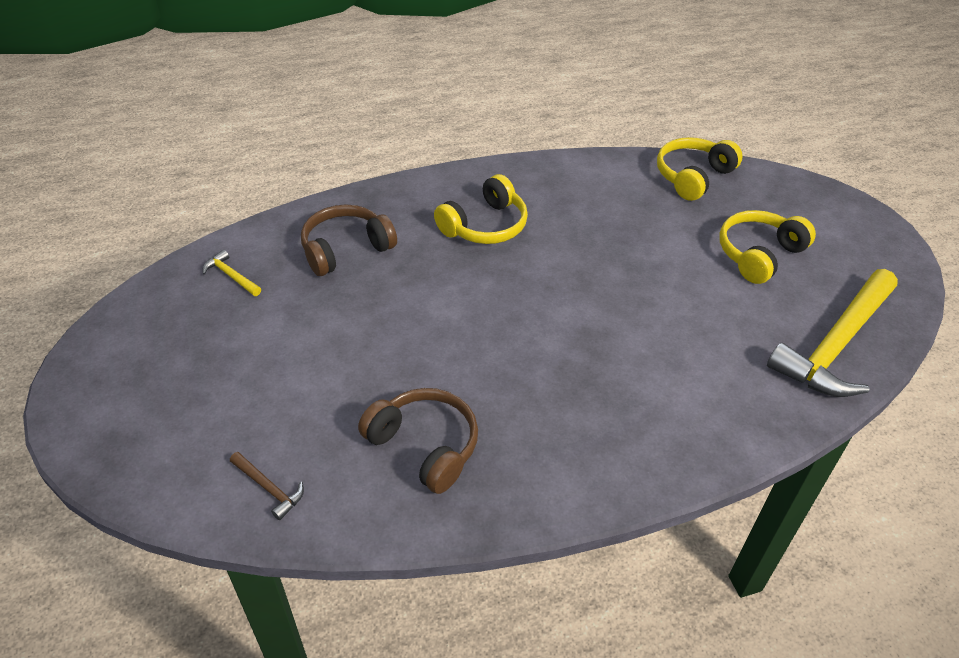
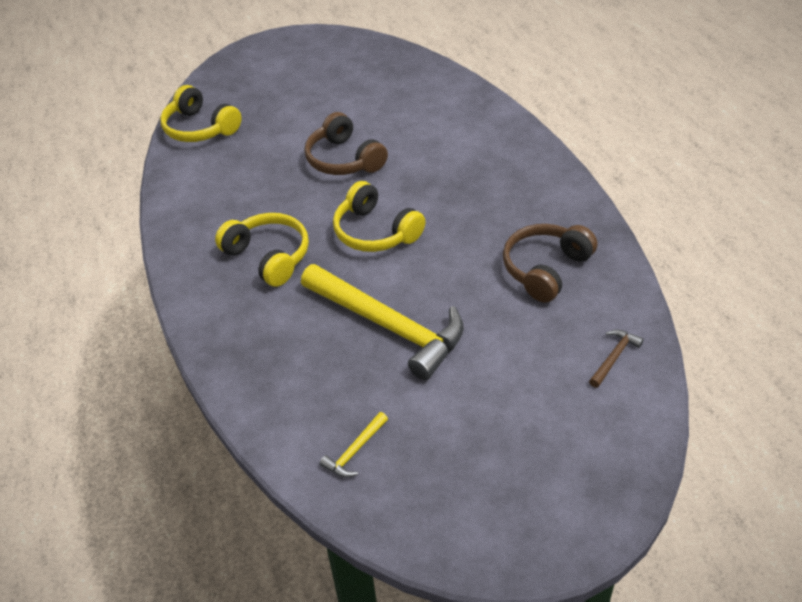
camera: 90 degrees left, 0 degrees up
brown headphones [301,204,397,276] -> brown headphones moved to [305,112,388,175]
yellow headphones [719,210,816,284] -> yellow headphones moved to [333,181,426,252]
yellow hammer [767,269,898,397] -> yellow hammer moved to [301,264,464,380]

